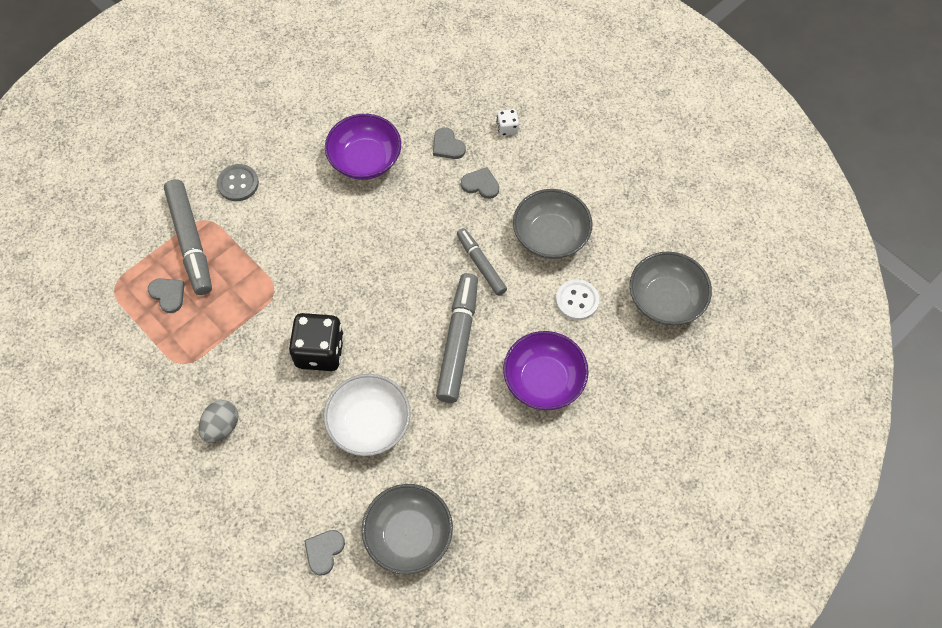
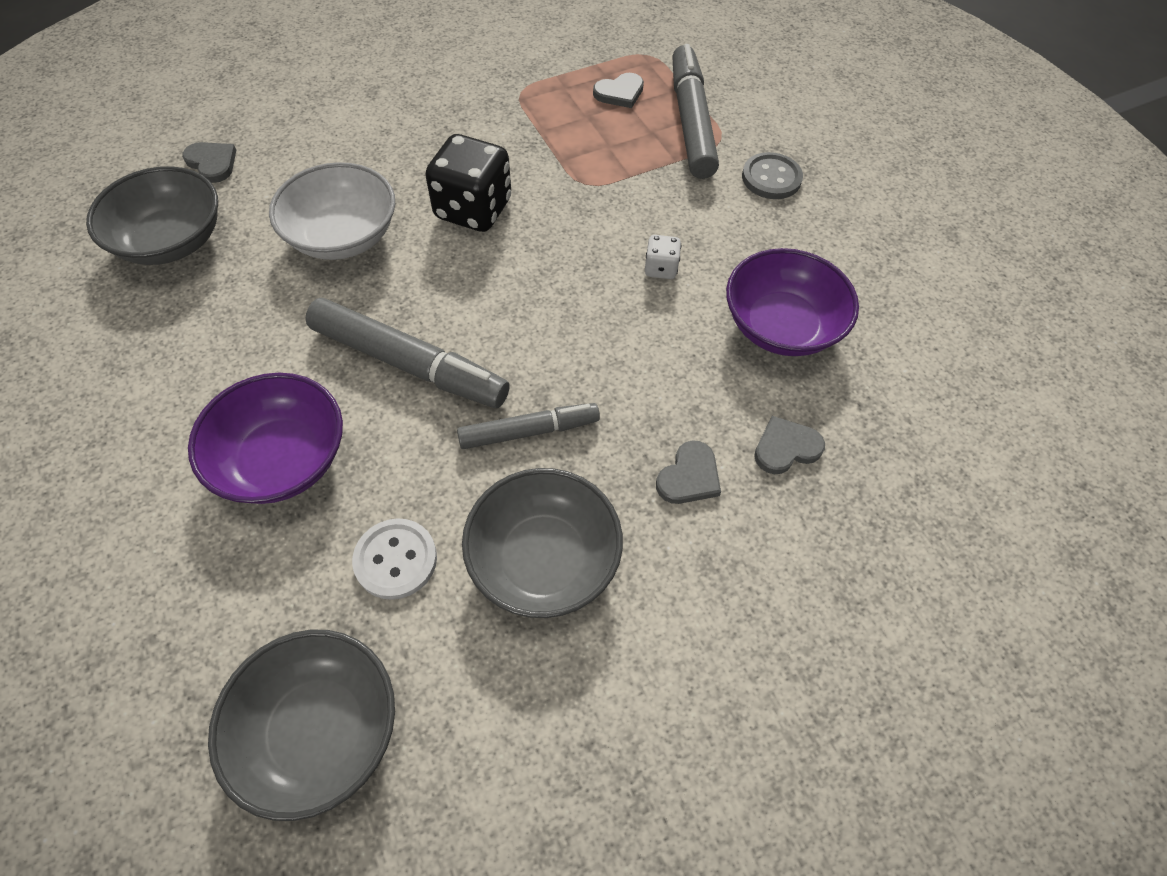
camera: 105 degrees right, 5 degrees down
grey marker [164,179,212,295] -> grey marker turned 90 degrees clockwise [672,44,719,179]
grey egg [198,400,239,443] -> none
white dice [497,109,519,136] -> white dice moved to [645,235,681,279]

